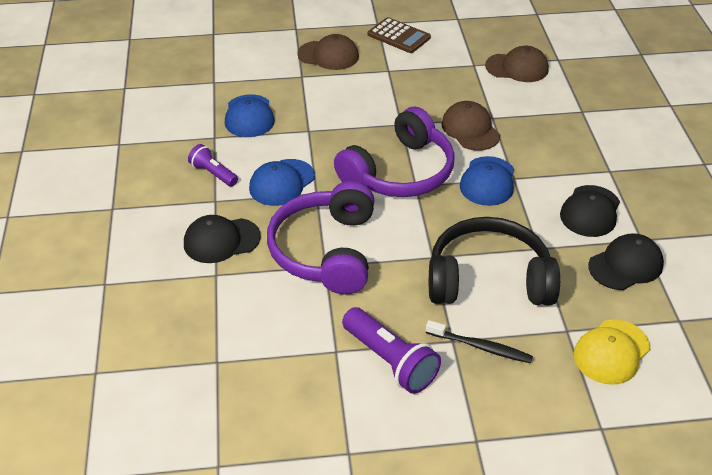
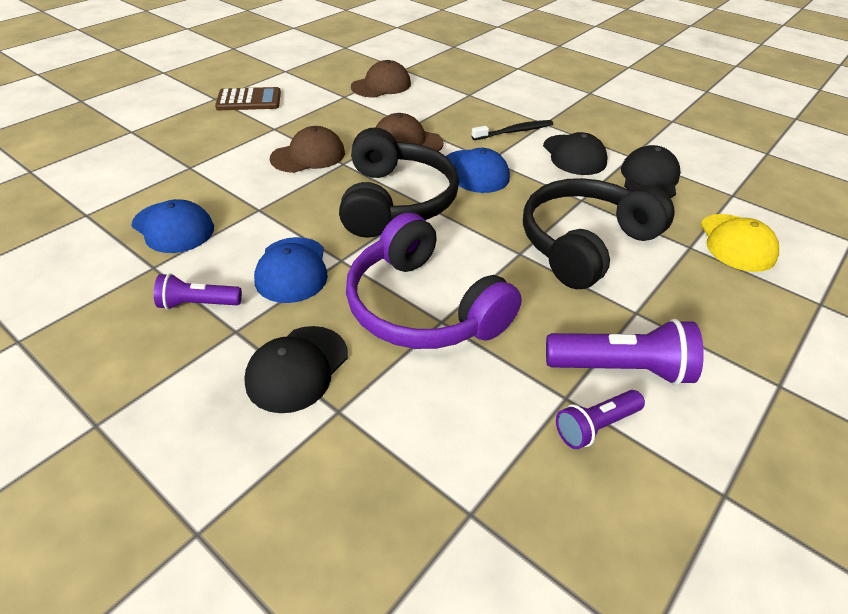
camera: 45 degrees left, 0 degrees up
brown cap [297,34,359,70] -> brown cap moved to [270,126,345,173]
purple headphones [334,107,455,197] -> black headphones [339,127,459,238]
black toothbrush [426,320,533,363] -> black toothbrush moved to [472,120,553,140]
none -> purple flashlight [556,390,645,449]

